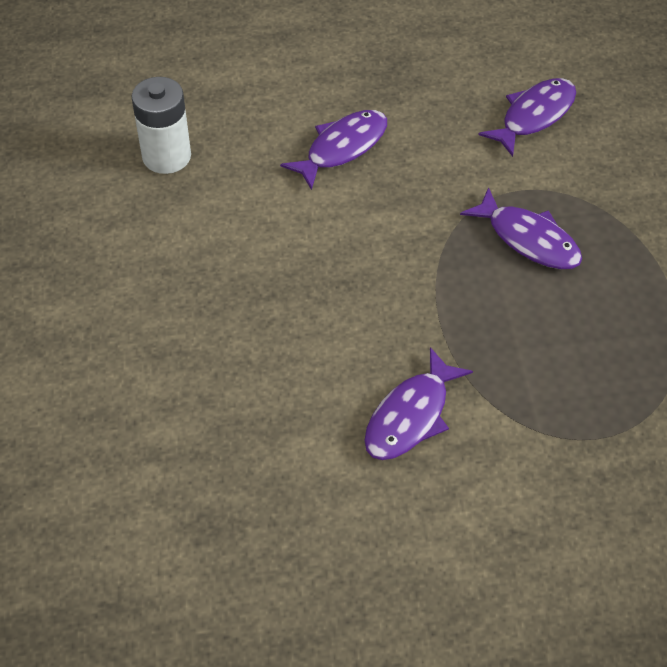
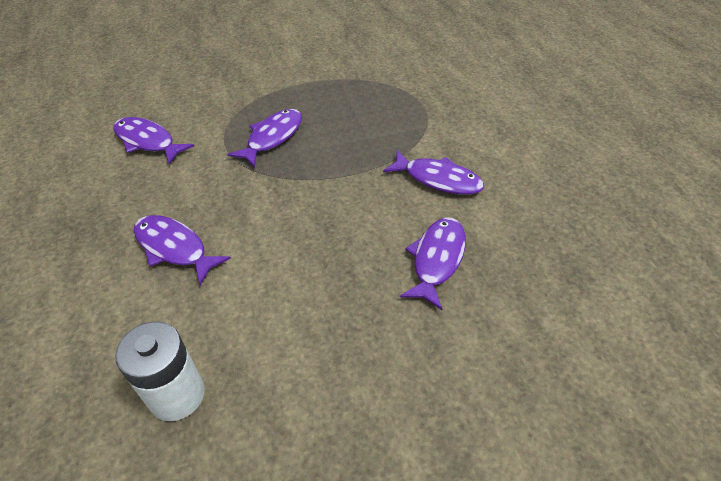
camera: 100 degrees left, 5 degrees down
none -> purple fish [400,217,466,310]

